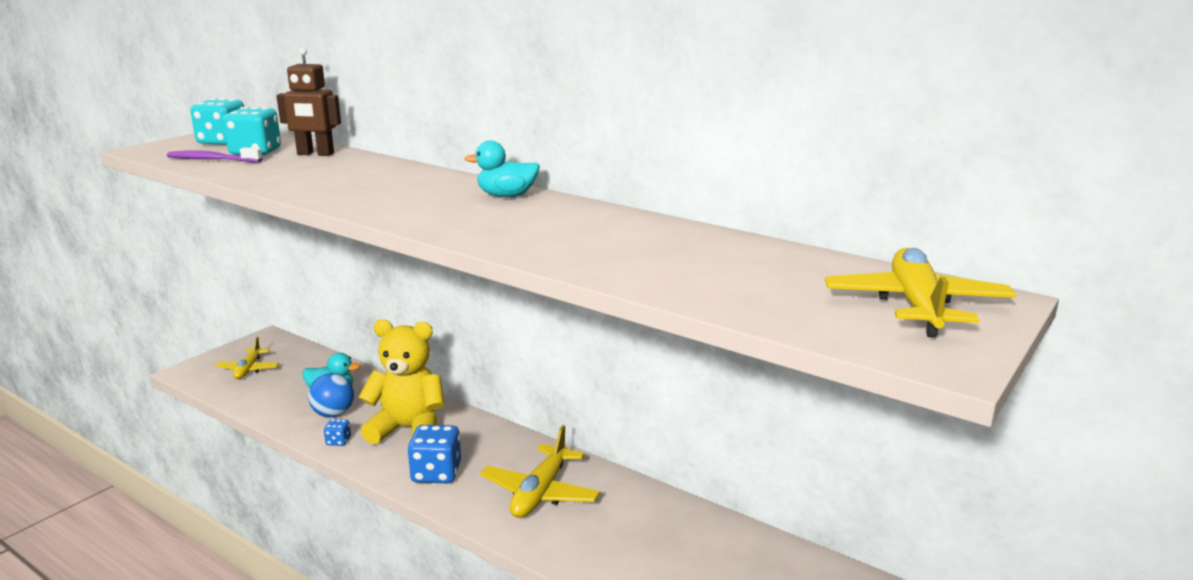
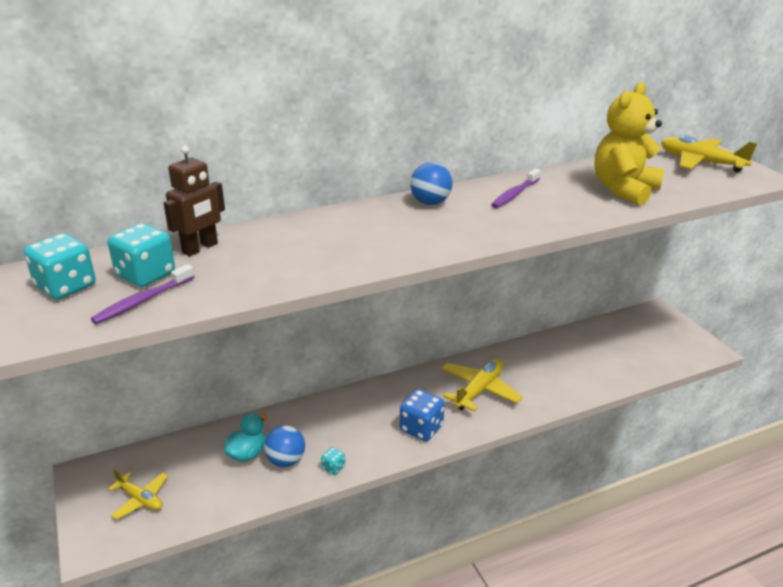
camera: 60 degrees left, 10 degrees up
blue dice [324,419,351,446] -> turquoise dice [321,447,345,475]
yellow teddy bear [358,319,445,445] -> yellow teddy bear moved to [595,82,665,206]
turquoise duck [464,140,540,197] -> blue ball [410,162,452,205]
yellow plane [480,425,600,518] -> yellow plane turned 105 degrees counterclockwise [441,359,523,412]
none -> purple toothbrush [491,168,541,208]

